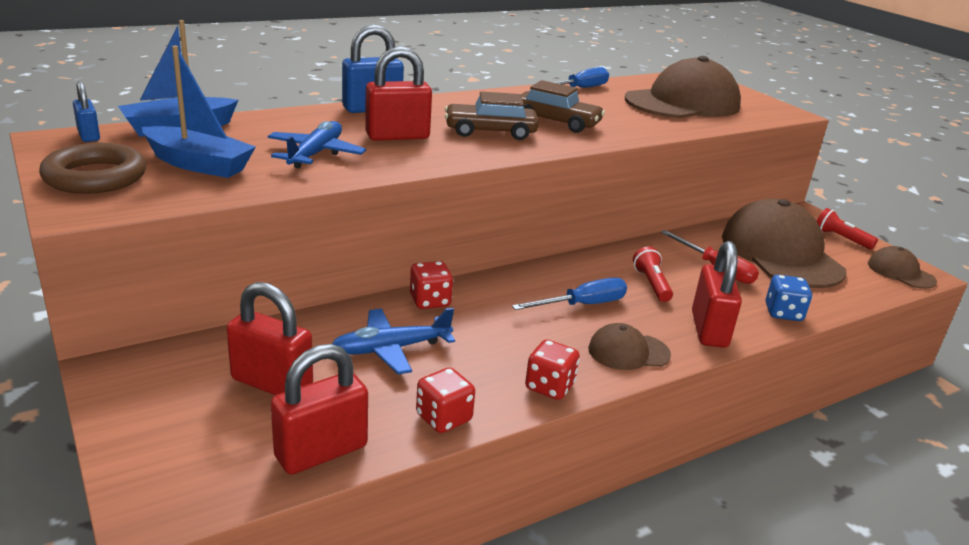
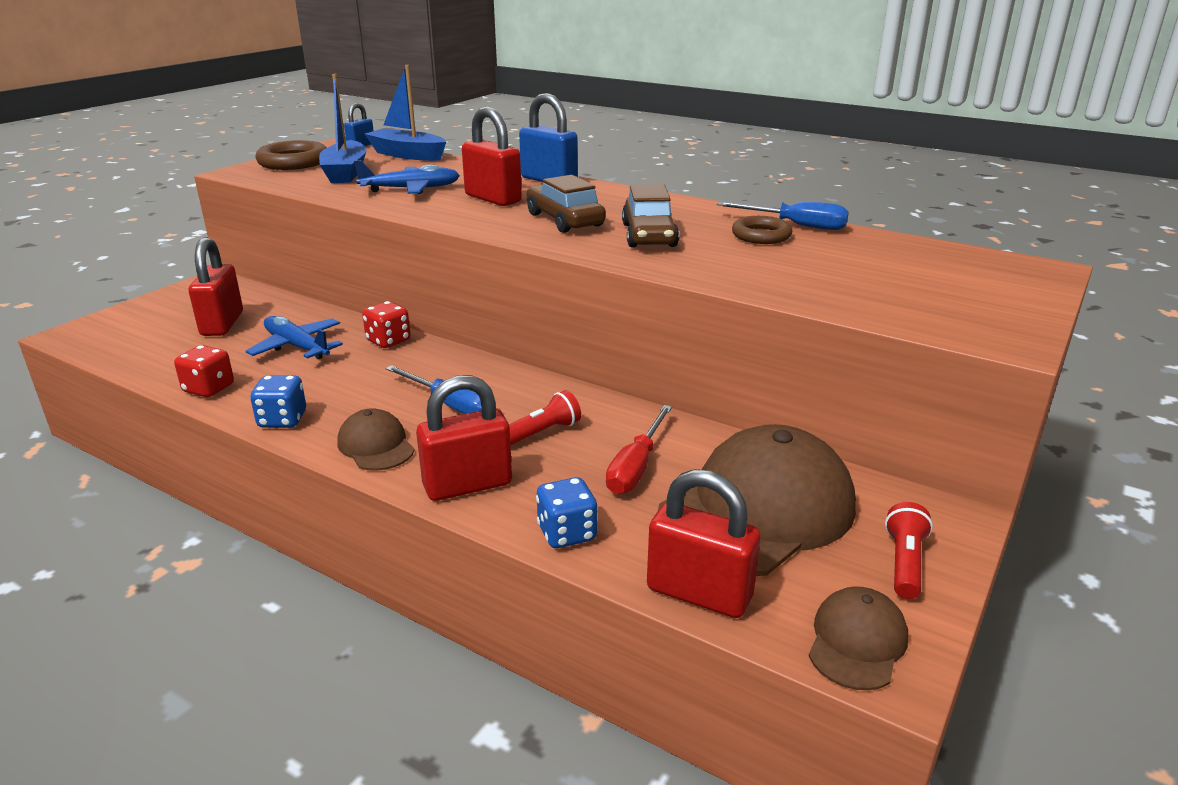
camera: 65 degrees right, 0 degrees up
red padlock [271,344,368,475] -> red padlock moved to [647,469,761,618]
red dice [525,340,580,400] -> blue dice [250,375,306,428]
brown cap [625,56,741,118] -> none
none -> brown ring [732,216,792,244]

